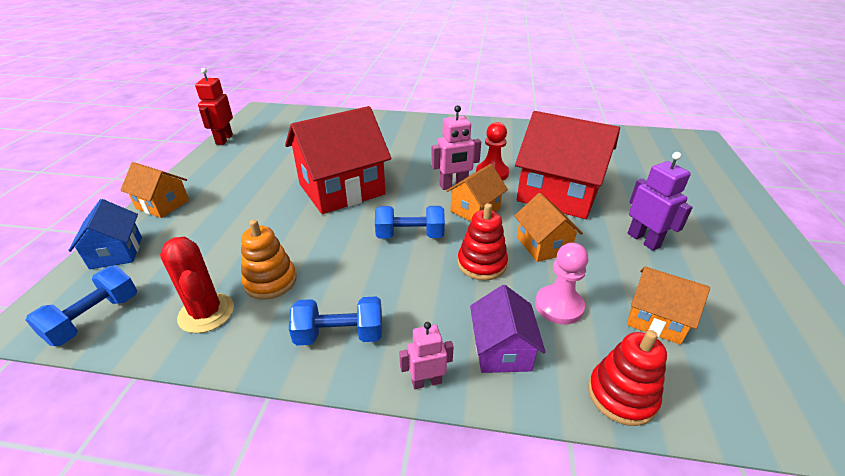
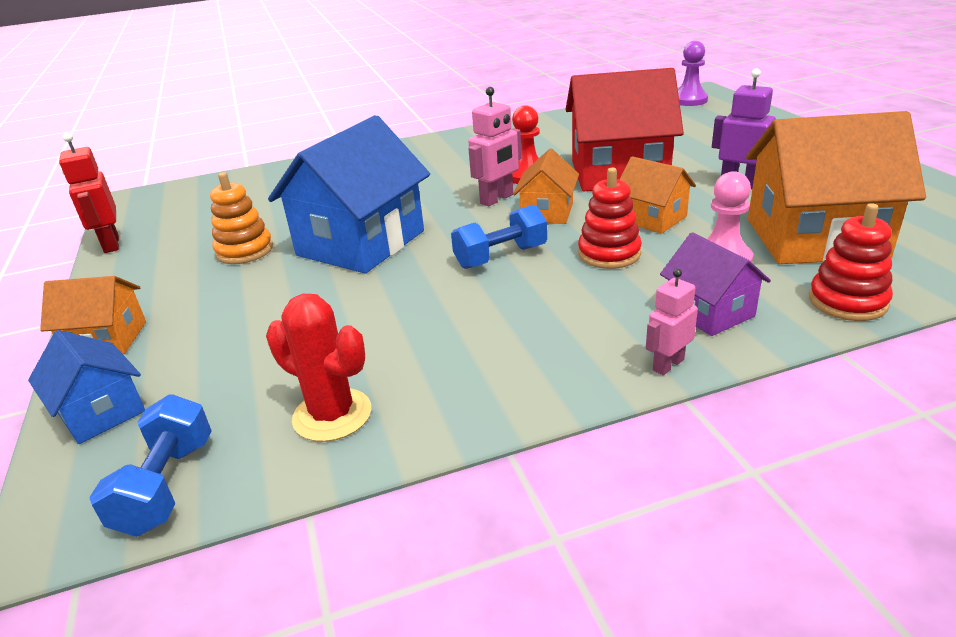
camera: 25 degrees left, 5 degrees down
orange stacking toy [241,220,296,300] -> orange stacking toy moved to [210,172,273,264]
red house [285,106,391,214] -> blue house [268,115,430,273]
blue dumbbell [289,296,382,345] -> none
orange house [627,267,710,345] -> orange house [746,111,926,264], size x1.92
none -> purple pawn [678,41,708,106]

